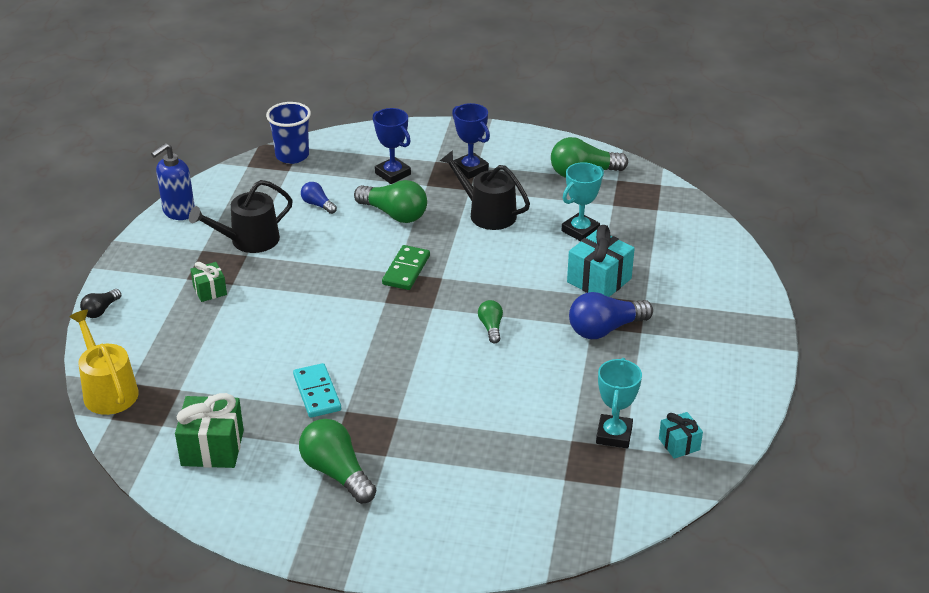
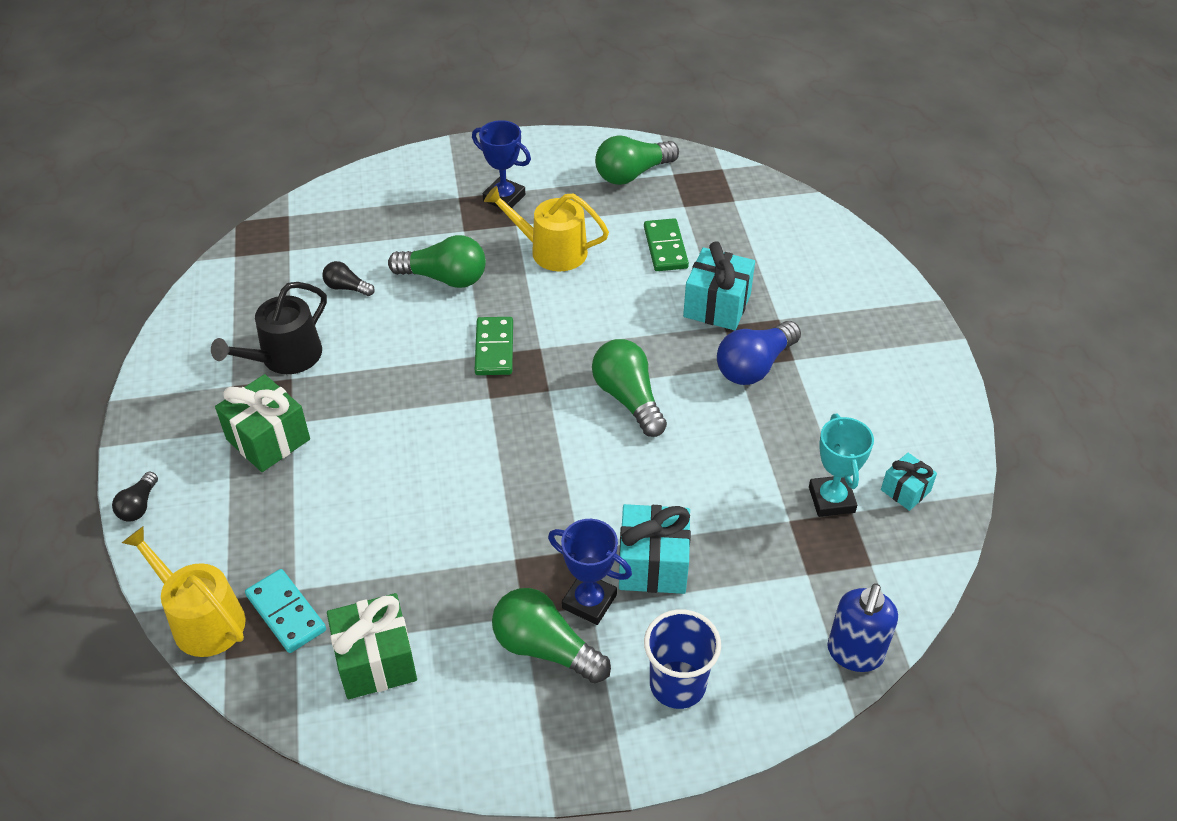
camera: 20 degrees left, 10 degrees up
blue soap dispenser [151,143,195,220] -> blue soap dispenser moved to [827,583,898,672]
green gift [190,262,227,302] -> green gift [215,374,310,472], size x1.74
blue cup [266,102,311,164] -> blue cup moved to [644,609,721,709]
turquoise domino [293,363,341,418] -> turquoise domino moved to [245,569,326,653]
blue light bulb [301,182,337,214] -> black light bulb [322,261,375,296]
blue trophy [373,108,411,184] -> blue trophy moved to [548,519,632,625]
black watering can [440,150,530,230] -> yellow watering can [484,186,609,271]
green light bulb [478,300,503,343] -> green light bulb [592,339,667,437], size x1.85
turquoise trophy [562,162,604,241] -> green domino [644,218,689,271]
none -> turquoise gift [619,504,691,594]

